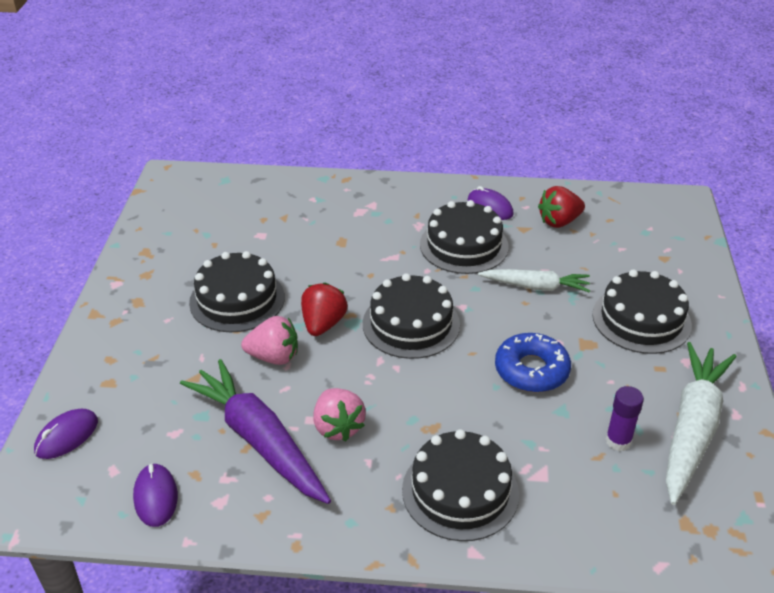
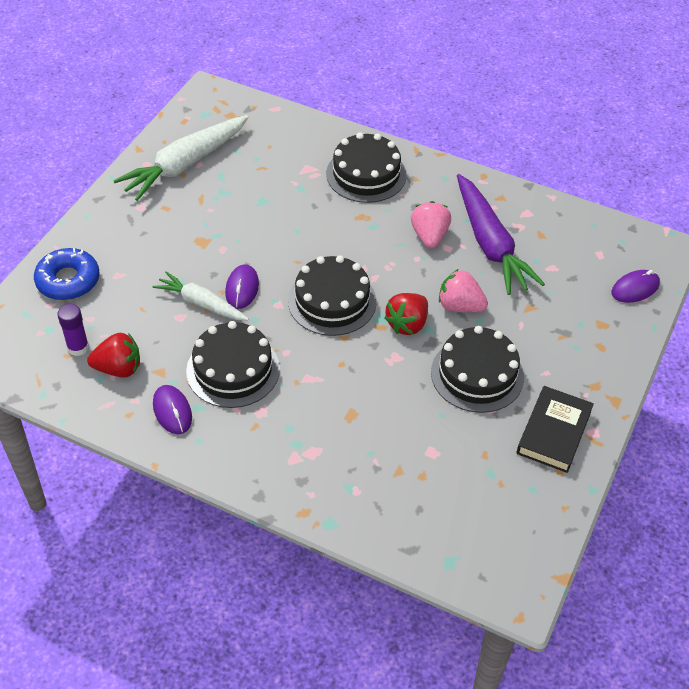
camera: 160 degrees left, 10 degrees up
purple mouse [133,463,178,527] -> purple mouse moved to [225,264,259,309]
blue donut [495,333,571,392] -> blue donut moved to [34,248,99,300]
black cake [592,269,692,354] -> none
purple glue stick [605,386,644,451] -> purple glue stick moved to [57,304,89,356]
none -> black book [516,386,594,473]

